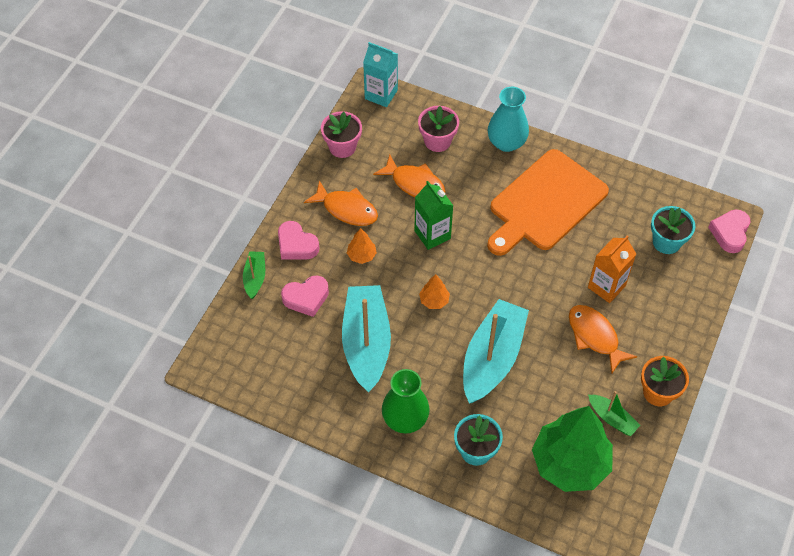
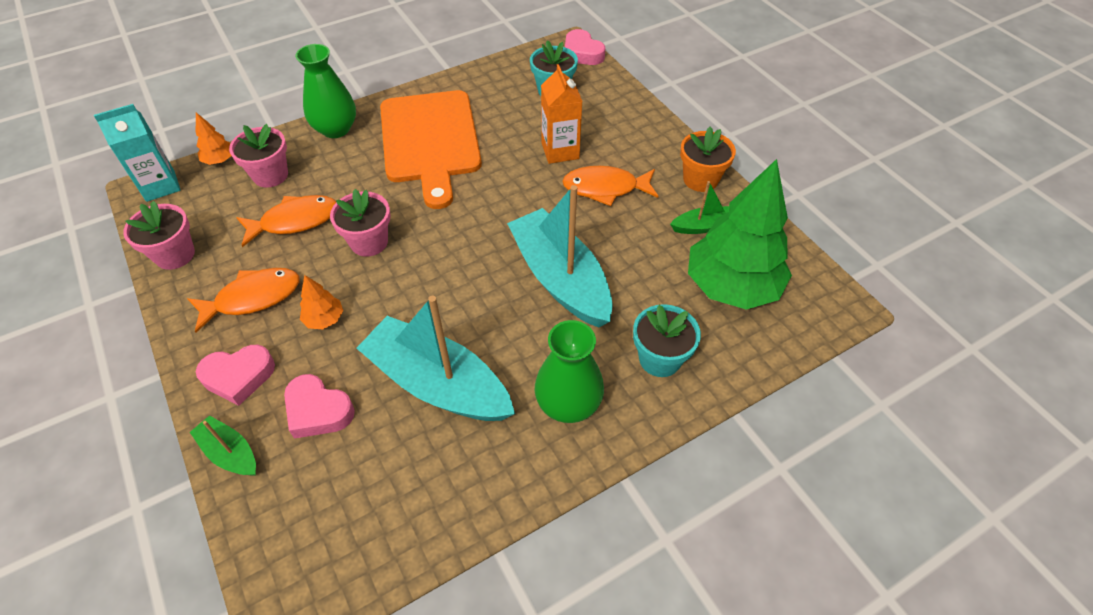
camera: 55 degrees left, 5 degrees down
pink heart [281,275,329,317] -> pink heart turned 105 degrees clockwise [284,374,355,439]
green carton [414,181,453,250] -> pink flower pot [330,189,390,257]
orange tree [419,274,450,309] -> orange tree moved to [196,113,231,165]
turquoise vase [488,87,529,152] -> green vase [295,44,356,138]

